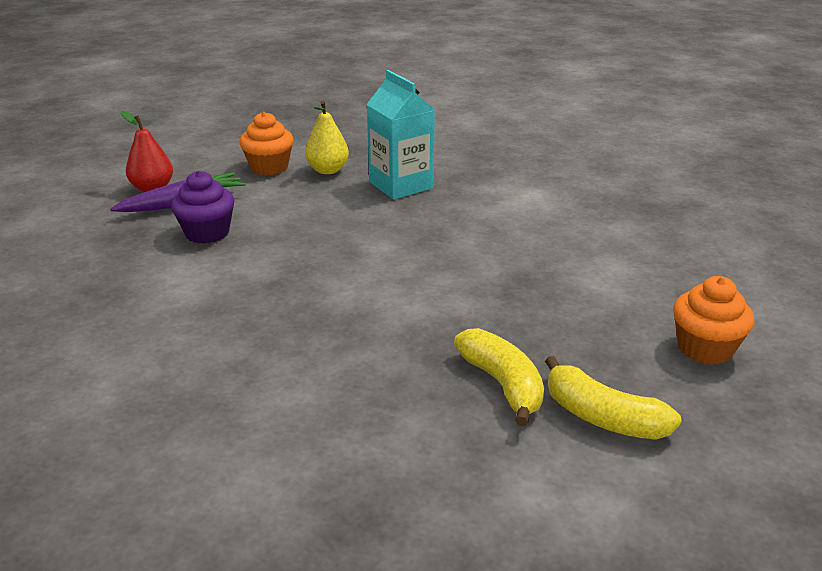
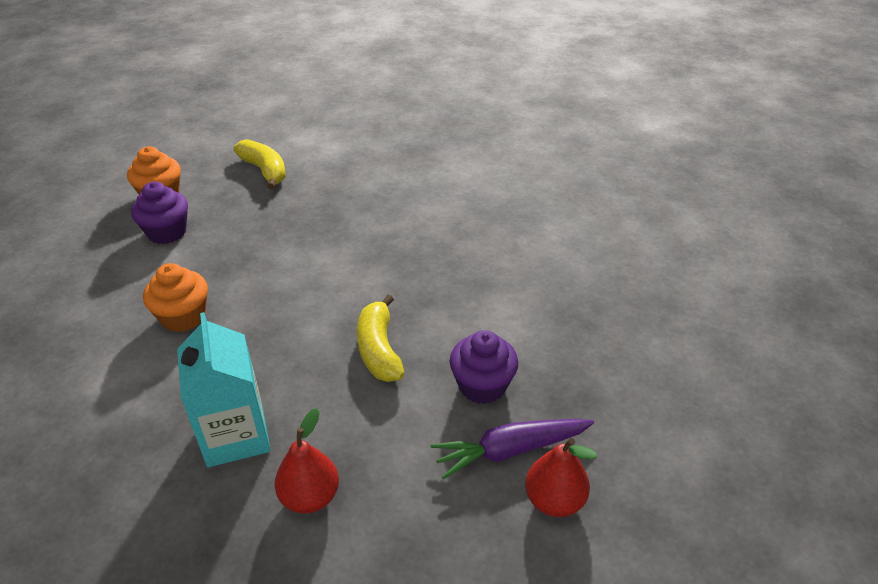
camera: 165 degrees left, 10 degrees up
orange cupcake [240,112,294,176] -> orange cupcake moved to [143,263,208,332]
yellow pear [305,101,349,174] -> red pear [275,408,339,513]
yellow banana [454,328,544,426] -> yellow banana moved to [357,295,405,382]
none -> purple cupcake [131,182,188,244]

